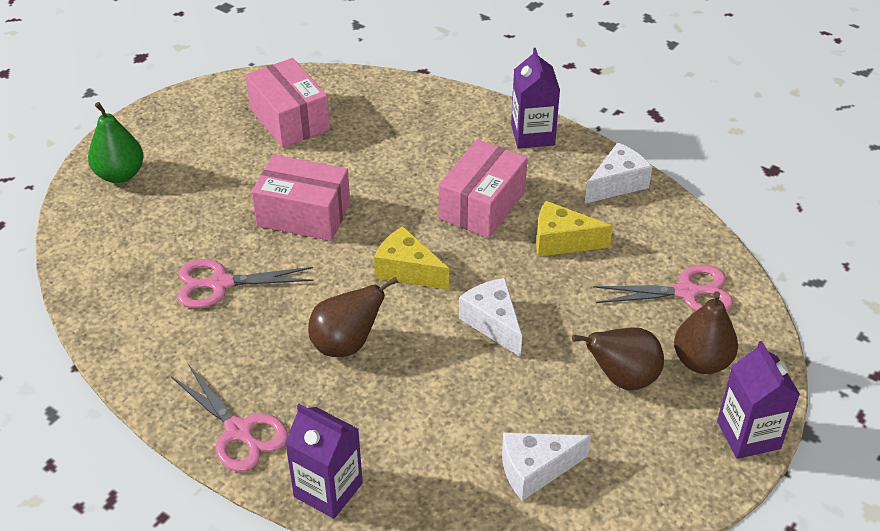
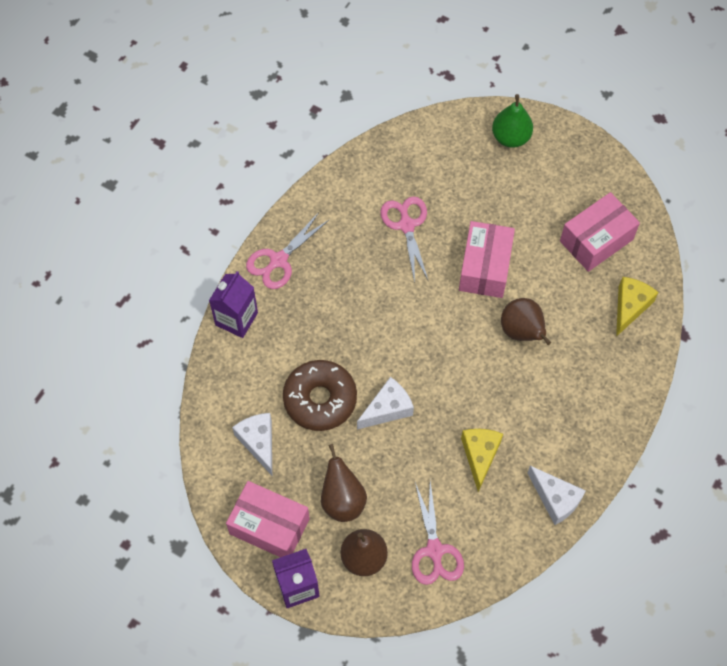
camera: 85 degrees right, 20 degrees up
brown pear [308,276,398,357] -> brown pear moved to [501,298,551,345]
yellow cheese [374,226,449,290] -> yellow cheese moved to [616,277,659,337]
pink box [439,139,528,238] -> pink box moved to [226,481,310,557]
purple carton [511,48,560,149] -> none
none -> brown donut [283,360,357,431]

